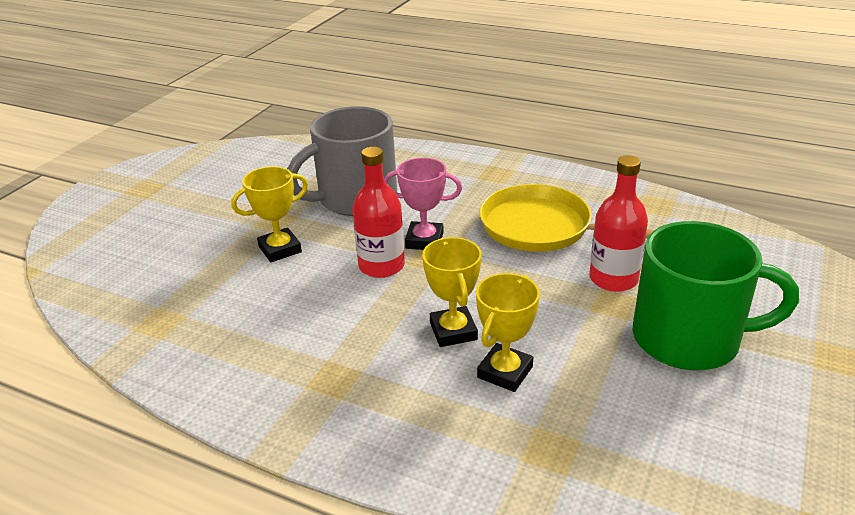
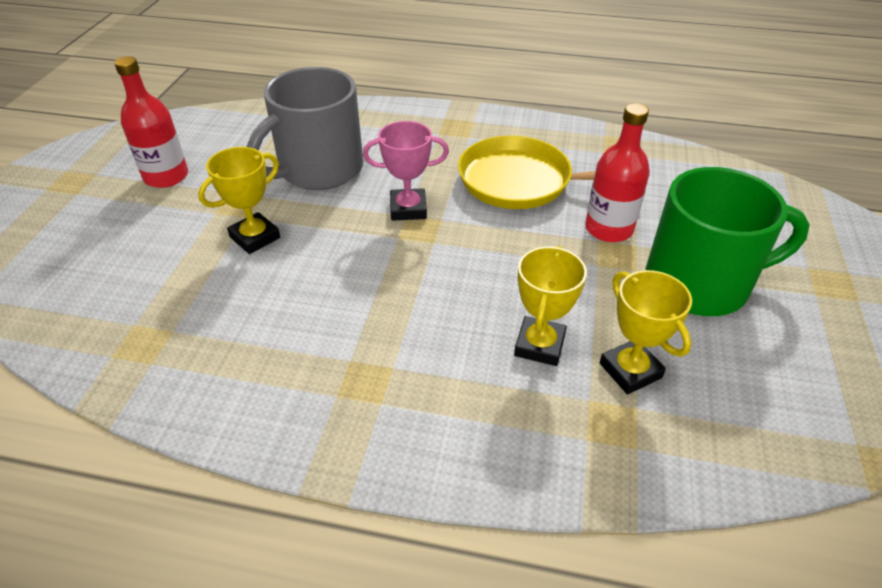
camera: 15 degrees left, 10 degrees up
red bottle [352,147,405,278] -> red bottle moved to [114,56,188,188]
yellow trophy [422,237,482,347] -> yellow trophy moved to [600,270,692,394]

